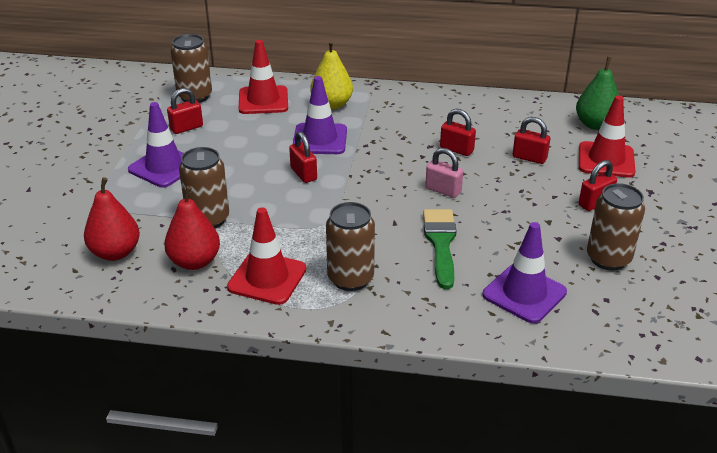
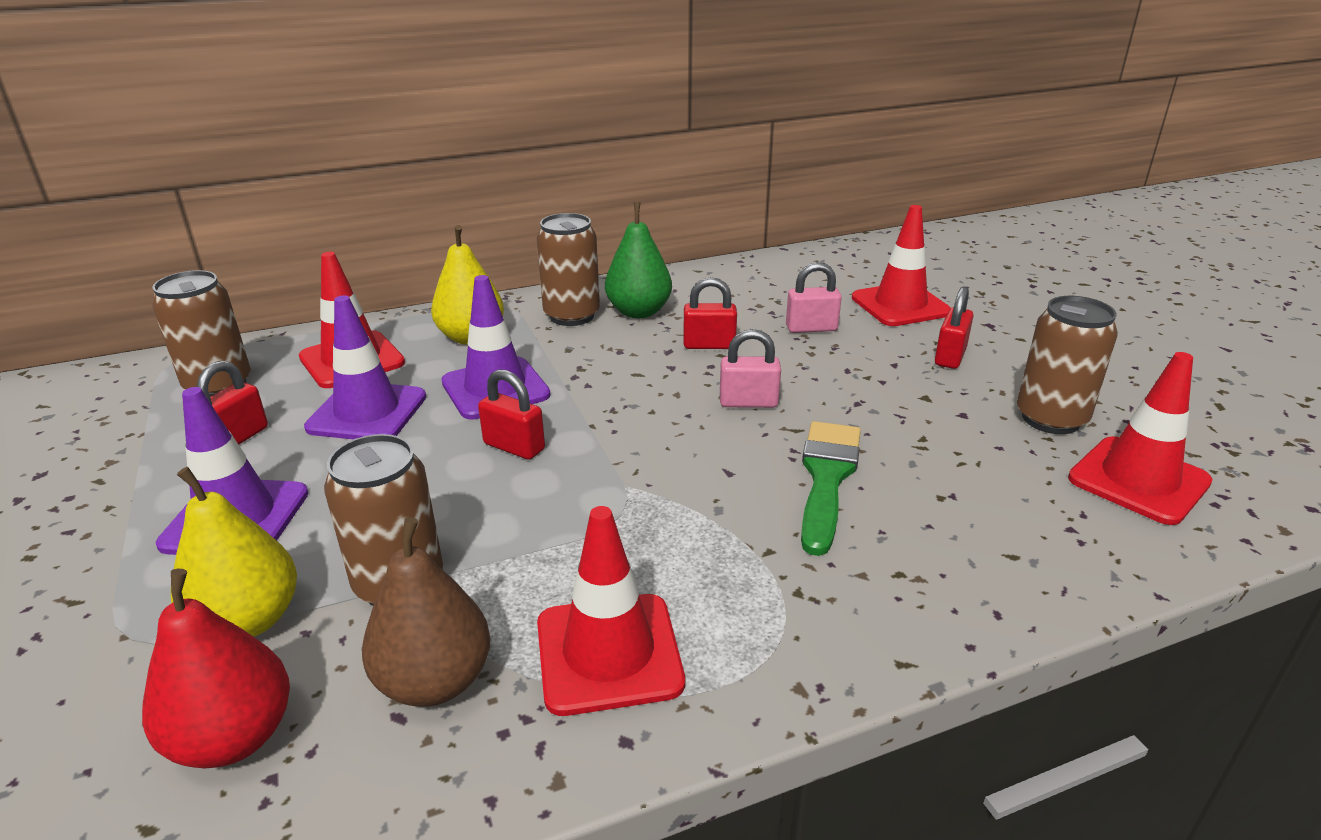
camera: 30 degrees left, 5 degrees down
red pear [164,186,220,270] -> brown pear [362,517,490,706]
brown can [326,202,375,291] -> brown can moved to [537,213,600,326]
green brush [423,209,456,289] -> green brush turned 45 degrees clockwise [801,421,861,556]
purple traffic cone [483,222,567,323] -> purple traffic cone moved to [304,295,426,439]
red padlock [513,117,550,164] -> pink padlock [786,262,842,333]
green pear [576,57,619,130] -> green pear moved to [605,202,672,318]
none -> yellow pear [171,467,297,637]
none -> red traffic cone [1068,352,1213,525]

